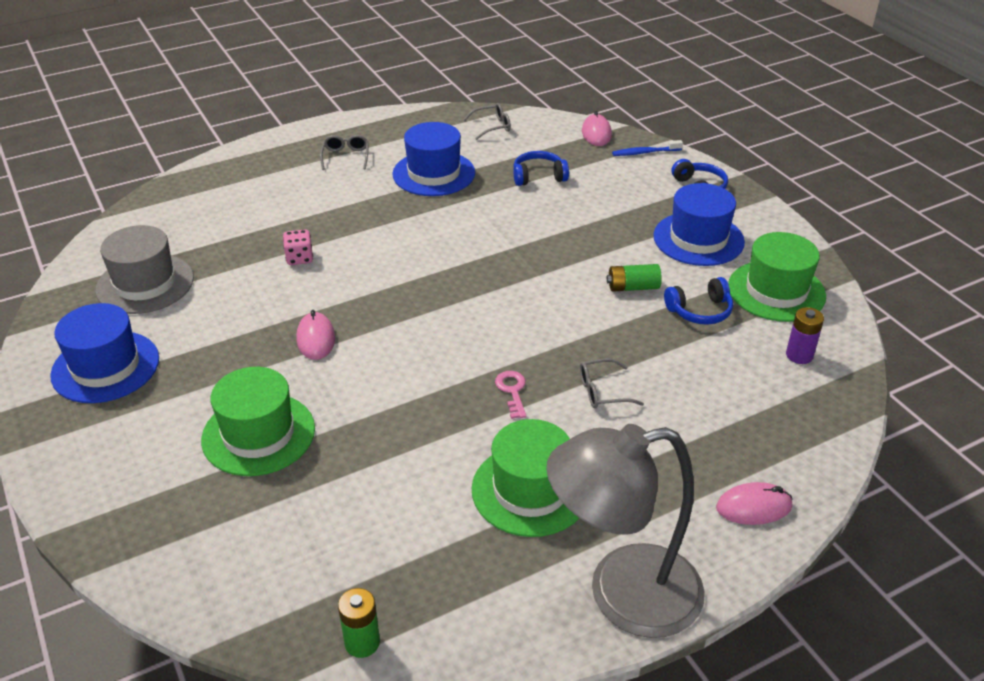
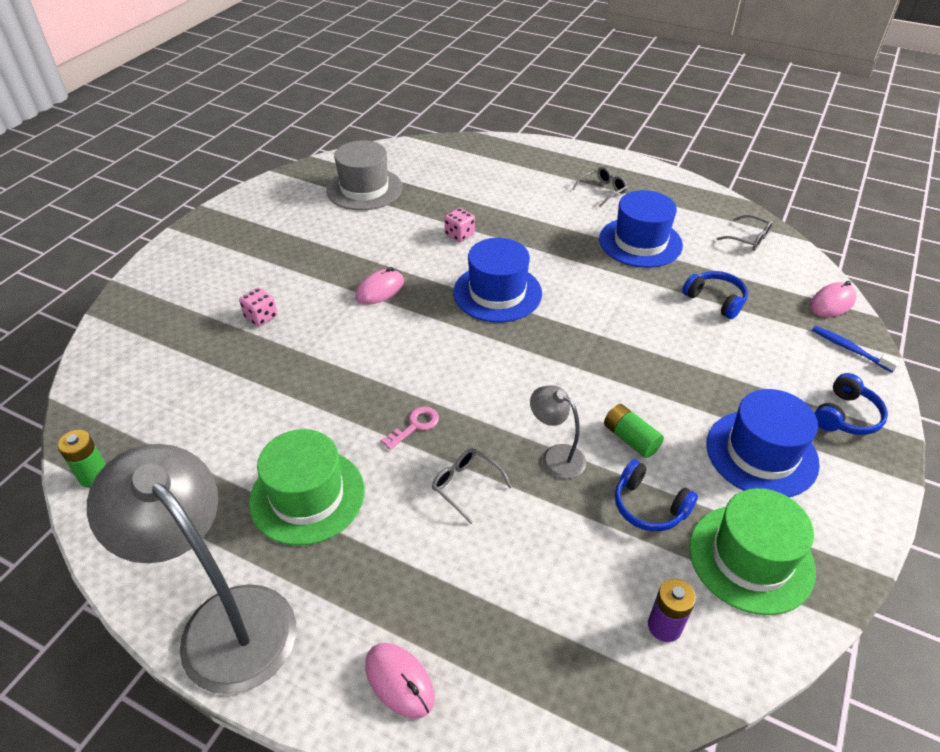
camera: 55 degrees right, 5 degrees up
blue hat [50,303,159,403] -> blue hat moved to [453,238,542,322]
green hat [201,367,315,476] -> pink dice [239,287,277,327]
none -> grey lamp [530,385,586,479]

